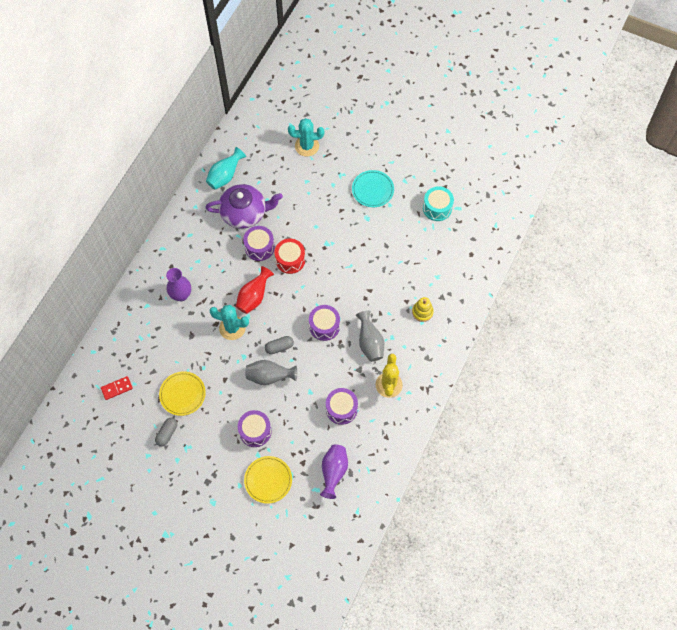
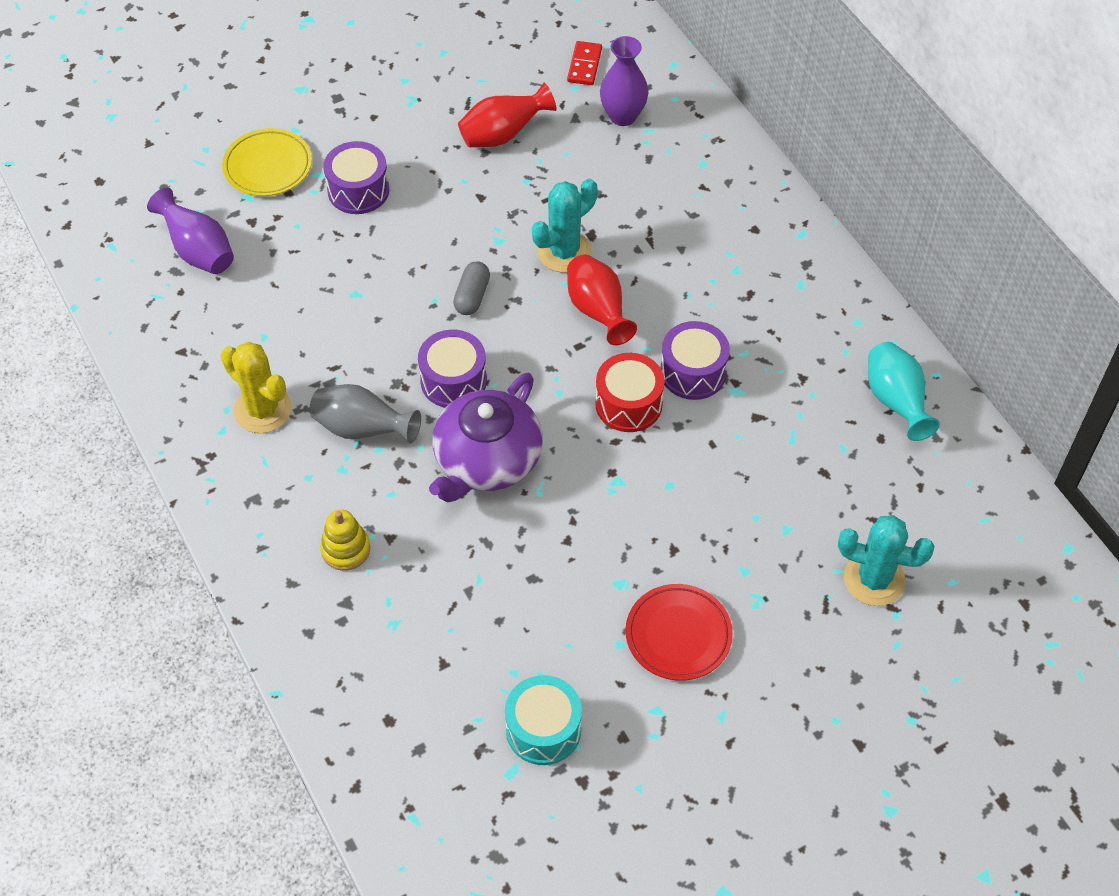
camera: 125 degrees right, 10 degrees down
grey capsule [155,418,177,447] -> none
yellow plate [159,371,206,416] -> red vase [458,83,557,147]
purple vase [166,268,191,301] -> purple vase moved to [600,36,648,126]
purple teapot [205,184,283,229] -> purple teapot moved to [429,372,543,502]
grey vase [245,360,297,385] -> none
turquoise cactus [288,118,324,157] -> turquoise cactus turned 75 degrees clockwise [838,515,935,606]
purple drum [326,388,358,425] -> none
turquoise plate [352,170,394,207] -> red plate [625,584,733,681]

